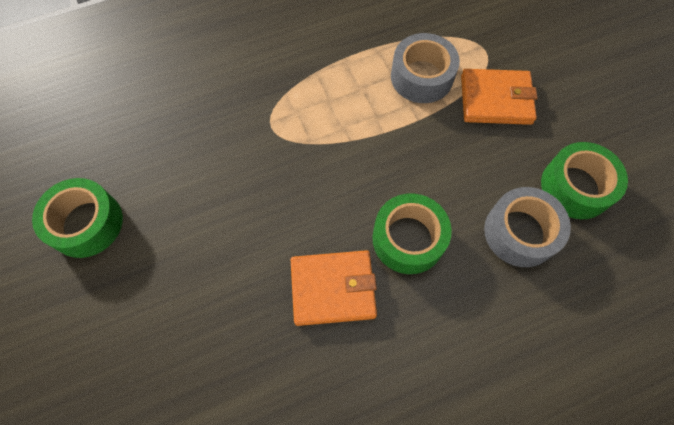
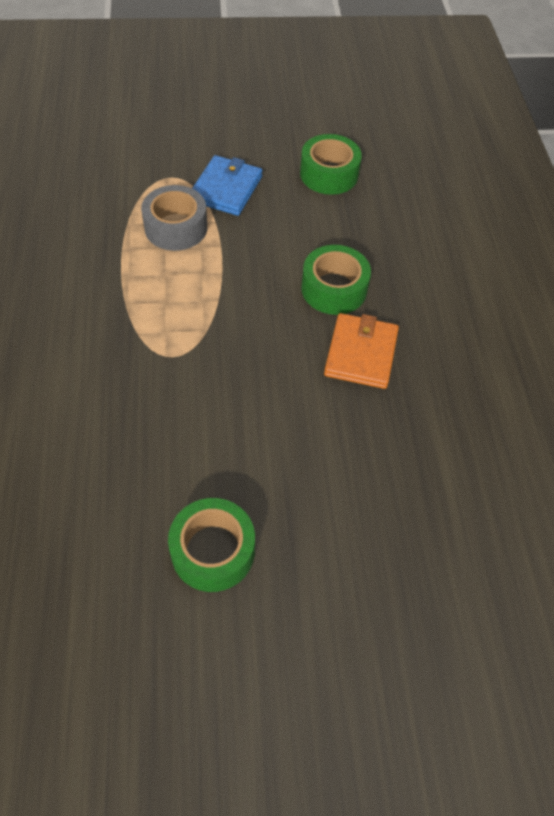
camera: 75 degrees left, 10 degrees down
orange wallet [461,69,537,125] -> blue wallet [192,155,262,216]
grey tape [484,187,571,267] -> none

